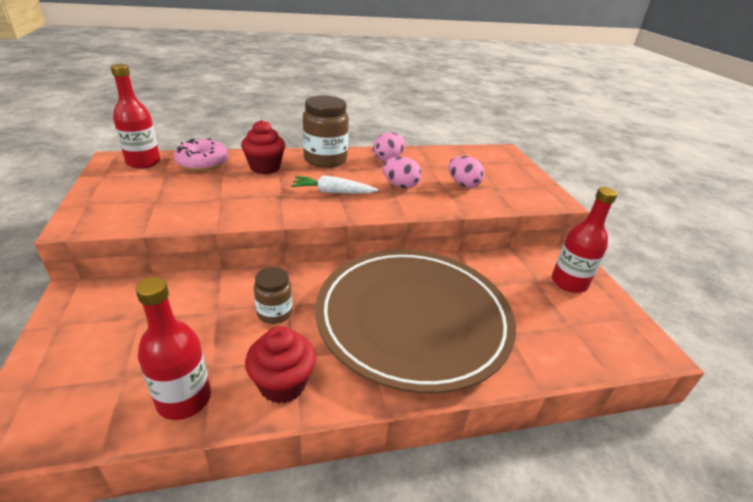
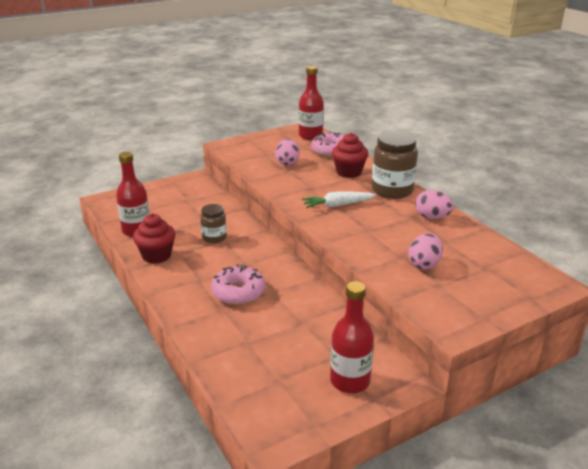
camera: 75 degrees right, 5 degrees down
white carrot [291,176,378,194] -> white carrot turned 90 degrees counterclockwise [302,191,377,208]
brown plate [315,249,516,394] -> pink donut [211,264,266,305]
pink egg [382,156,422,188] -> pink egg moved to [275,139,300,166]

